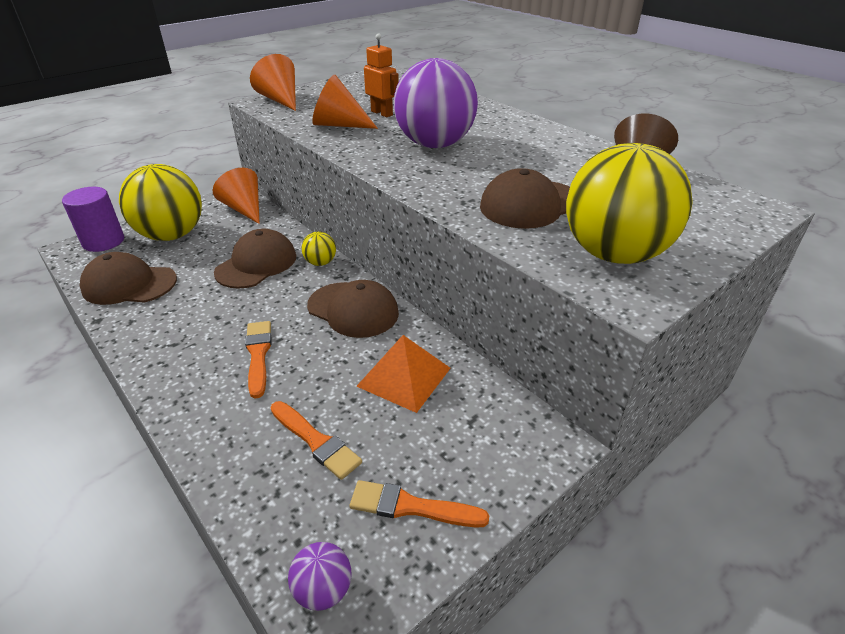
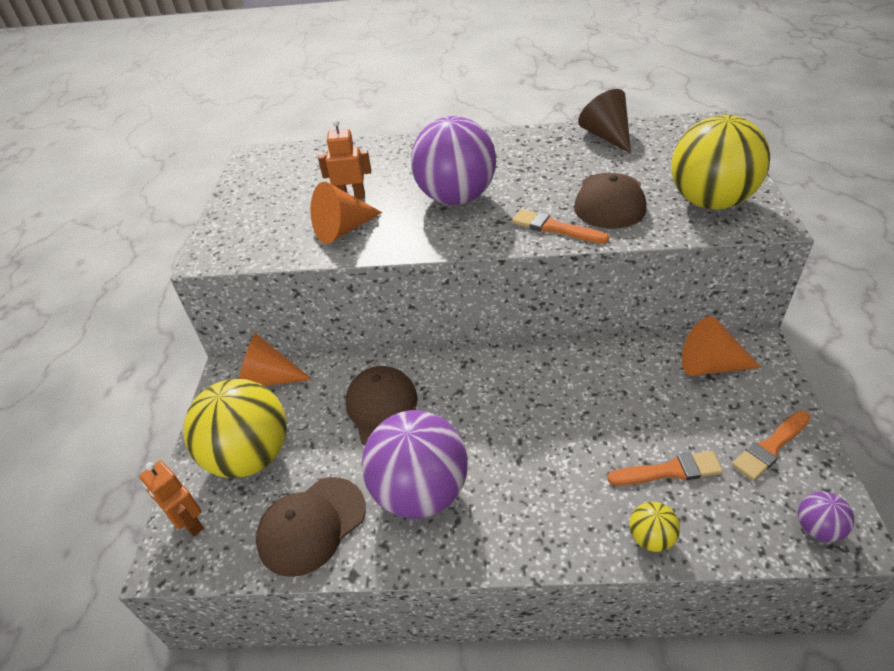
camera: 45 degrees left, 5 degrees up
purple cylinder [62,187,124,252] -> orange robot [139,460,204,537]
orange brush [245,321,272,399] -> orange brush moved to [512,209,609,244]
orange cone [250,54,296,111] -> orange cone moved to [682,316,761,376]
yellow ball [302,232,336,266] -> yellow ball moved to [629,502,680,552]
brown cap [307,280,399,338] -> none
orange pyramid [356,335,450,413] -> none
none -> purple ball [361,410,468,518]

